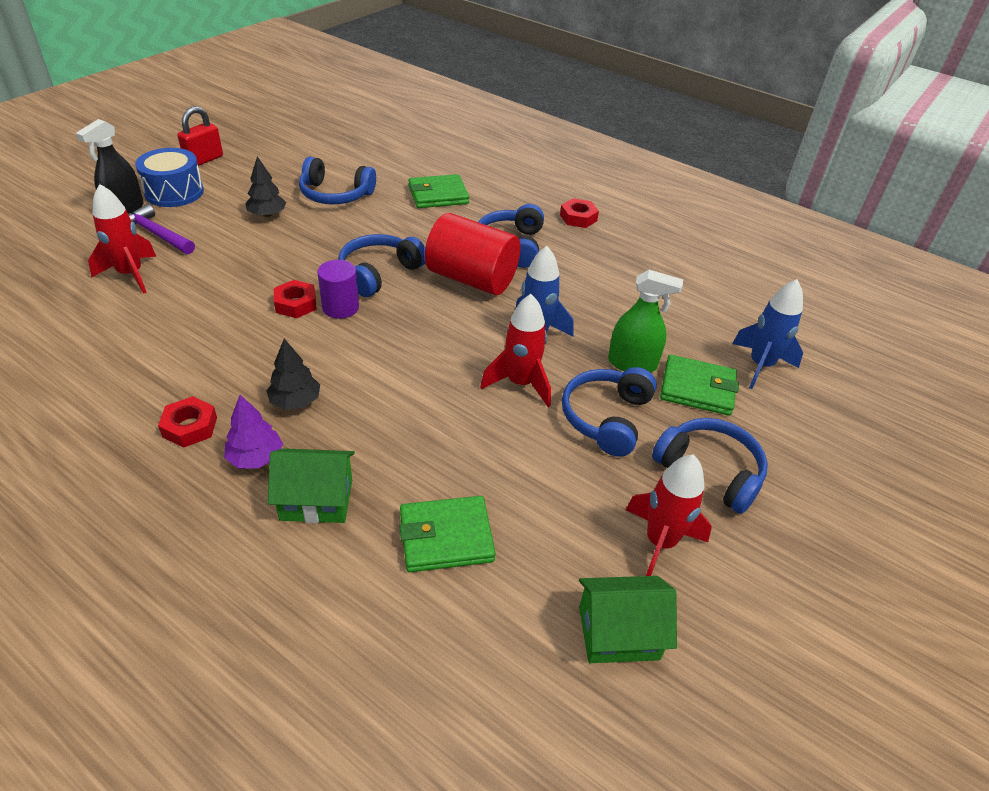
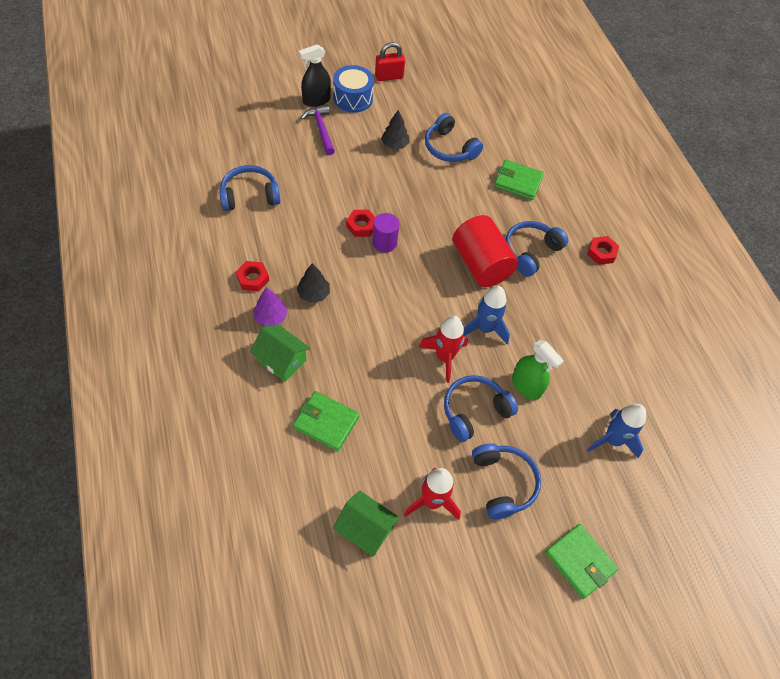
camera: 35 degrees right, 15 degrees up
red rocket [88,184,157,294] -> none
blue headphones [338,234,425,297] -> blue headphones moved to [219,165,280,211]
green wallet [660,355,739,416] -> green wallet moved to [545,524,618,599]

